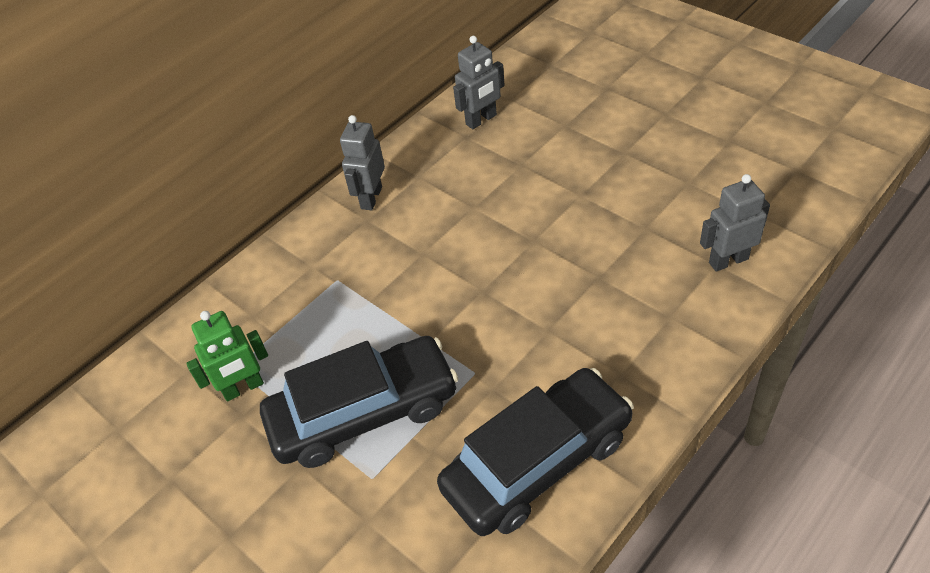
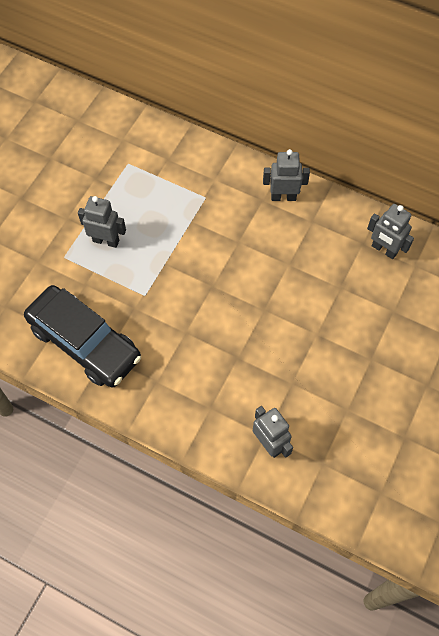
camera: 70 degrees right, 15 degrees up
green robot [186,311,268,402] -> none
black car [260,336,458,468] -> grey robot [78,196,126,248]

